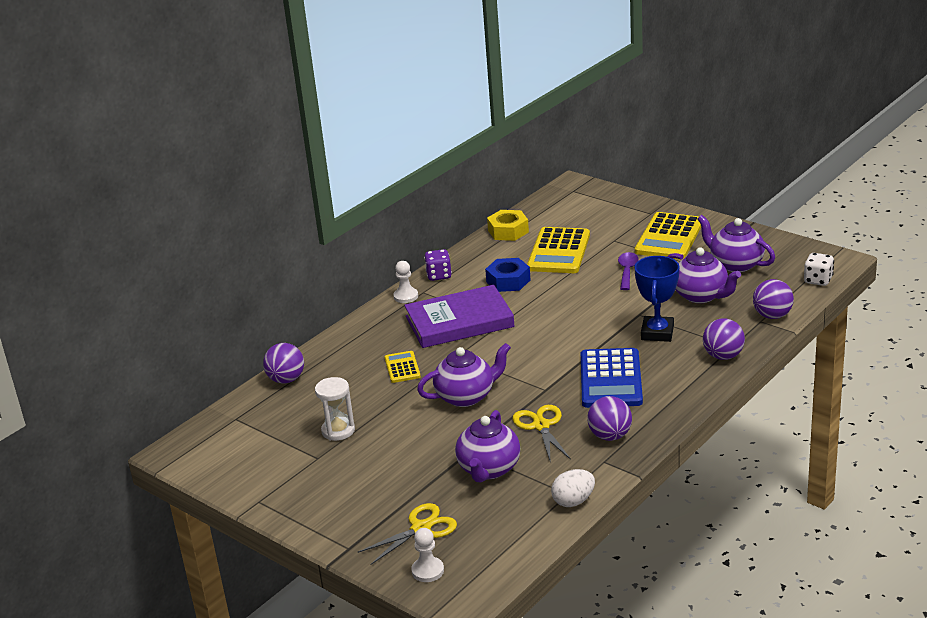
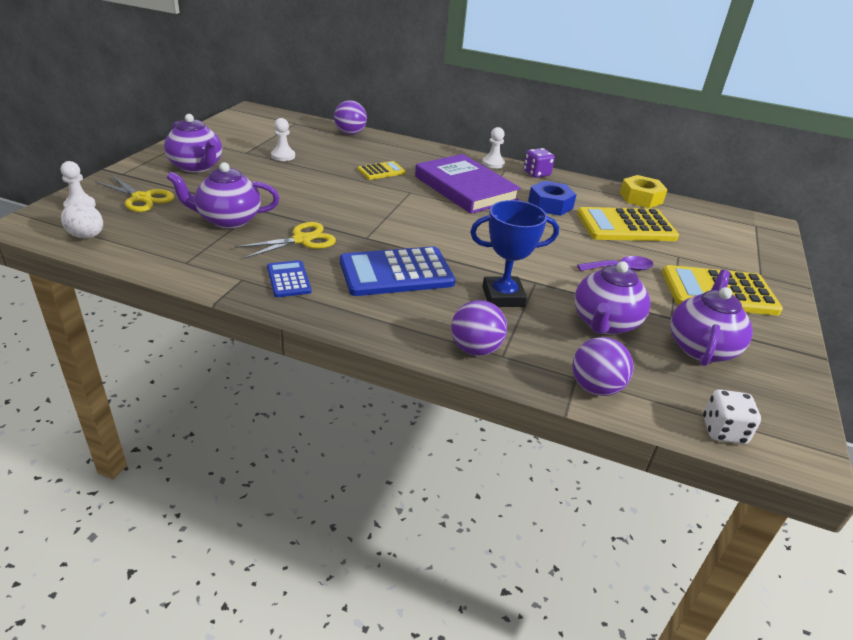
camera: 65 degrees right, 5 degrees up
white hourglass [315,377,355,441] -> white pawn [271,118,295,161]
purple teapot [417,343,511,407] -> purple teapot moved to [164,114,222,173]
white egg [551,469,595,507] -> white egg moved to [61,202,103,239]
purple ball [587,396,632,441] -> blue calculator [267,260,312,297]

